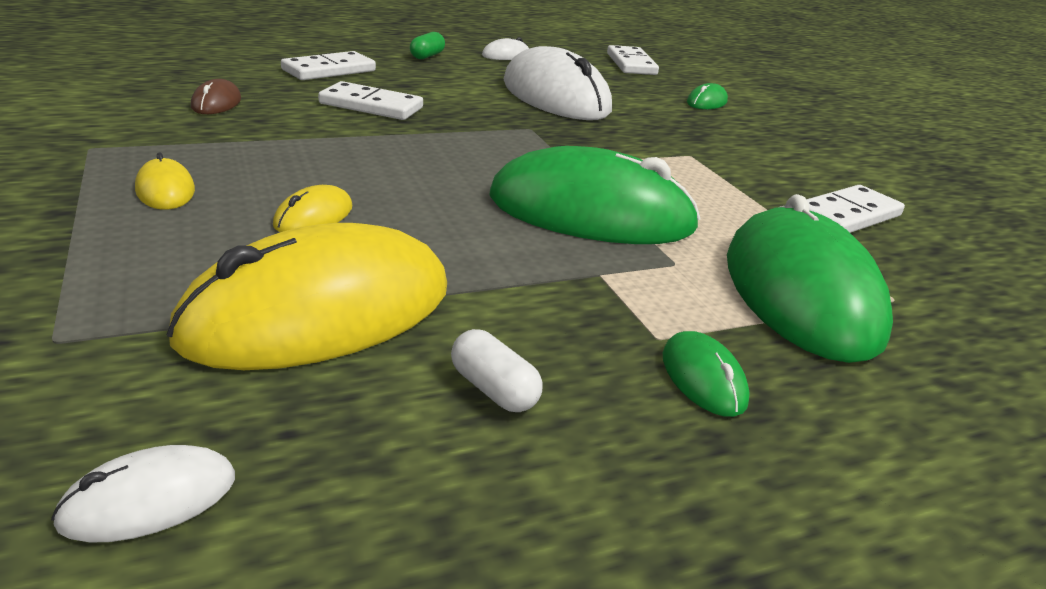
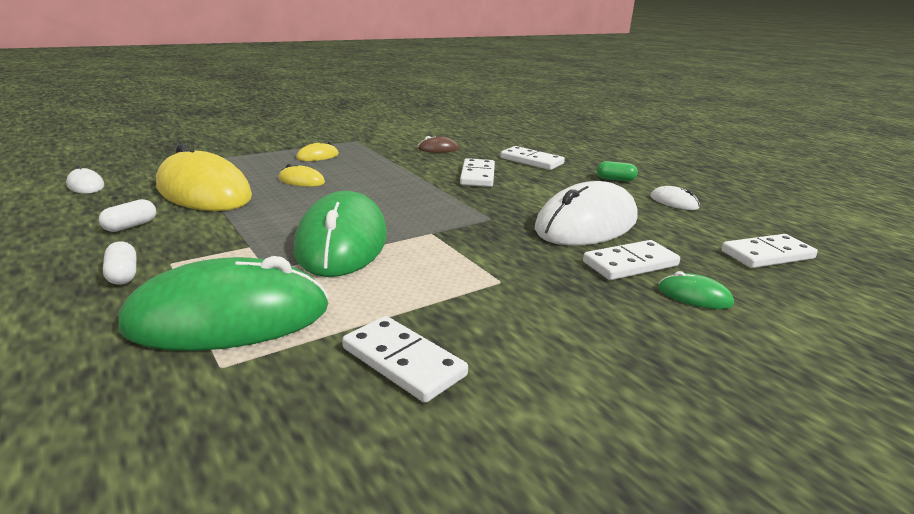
camera: 80 degrees right, 5 degrees down
green mouse [663,331,750,417] -> white capsule [103,241,136,285]
none -> white domino [583,240,680,280]

